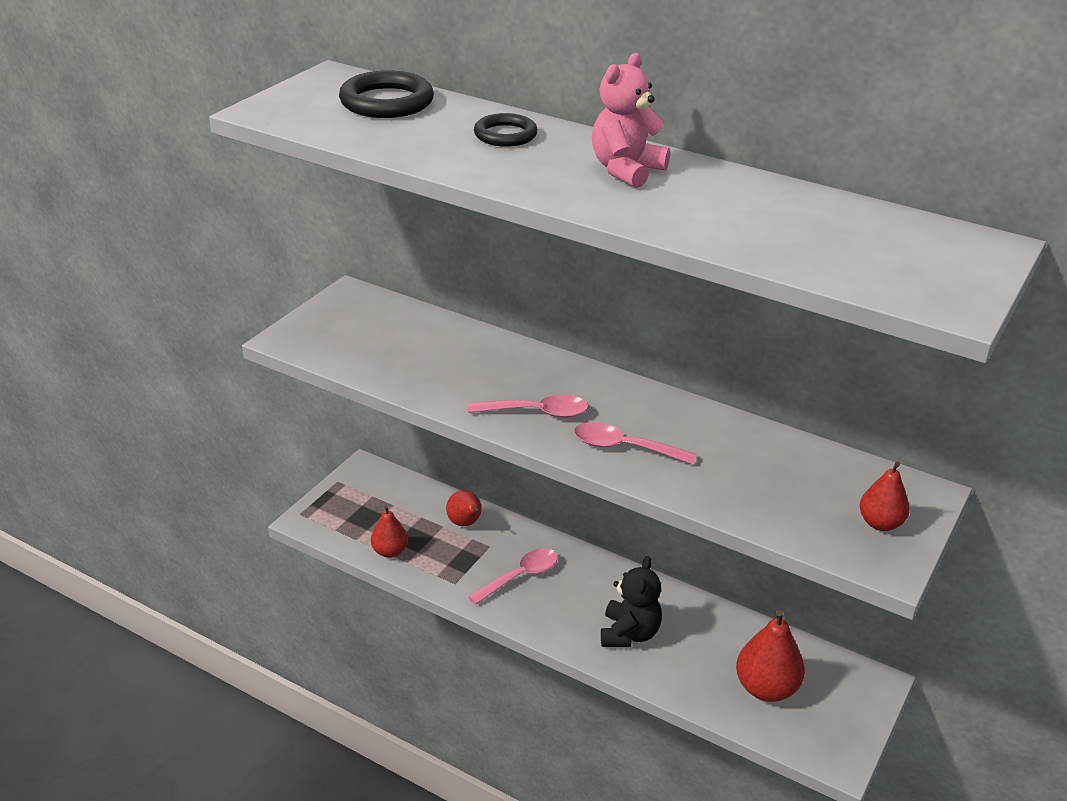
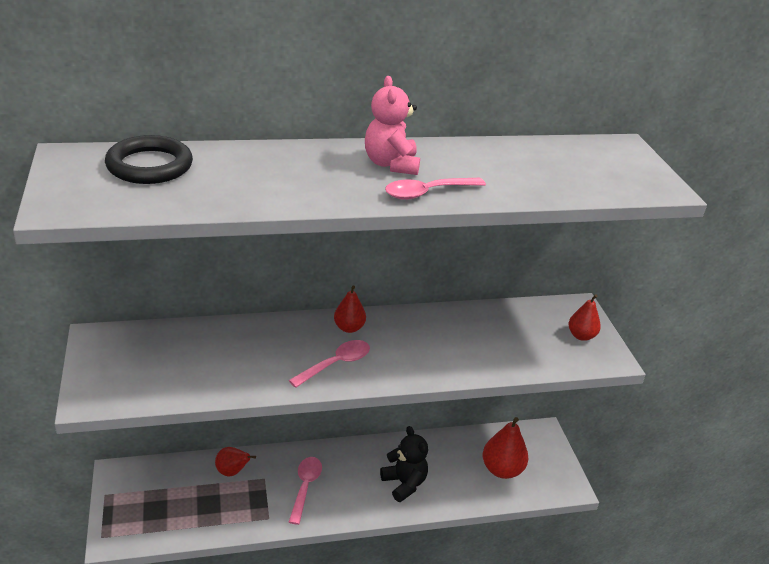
camera: 45 degrees left, 0 degrees up
red pear [371,505,408,558] -> red pear moved to [334,285,366,333]
black ring [474,113,538,147] -> none
pink spoon [574,422,697,464] -> pink spoon moved to [385,178,486,200]

